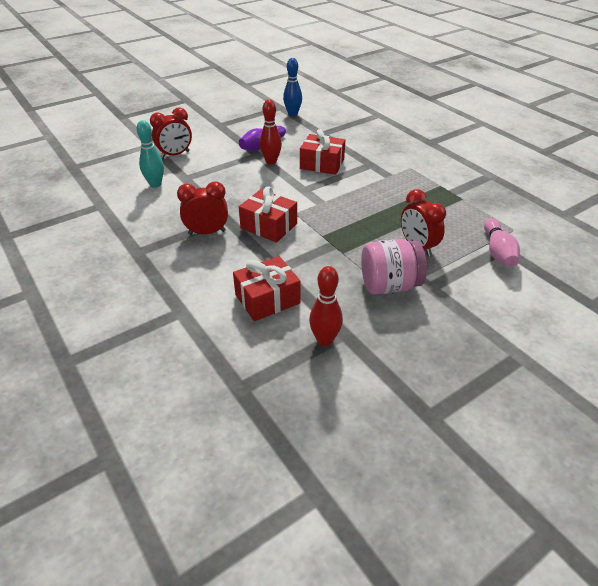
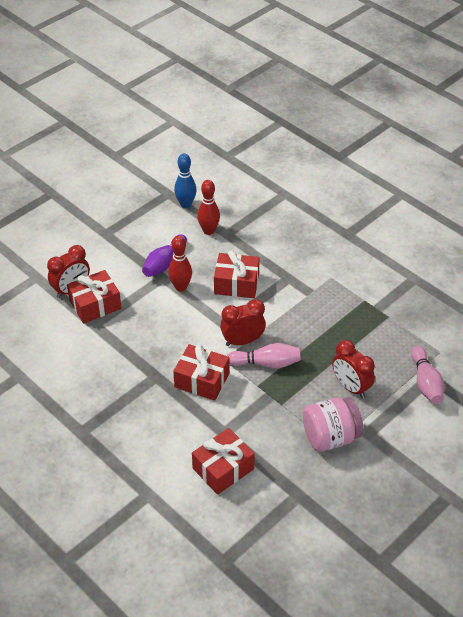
camera: 10 degrees left, 5 degrees up
turquoise bowling pin [137,120,164,188] -> none
red clock [177,181,228,235] -> red clock moved to [220,299,266,346]
red bowling pin [309,266,343,346] -> red bowling pin moved to [197,180,220,235]
none -> red gift [67,270,121,324]
none -> pink bowling pin [227,343,301,368]

